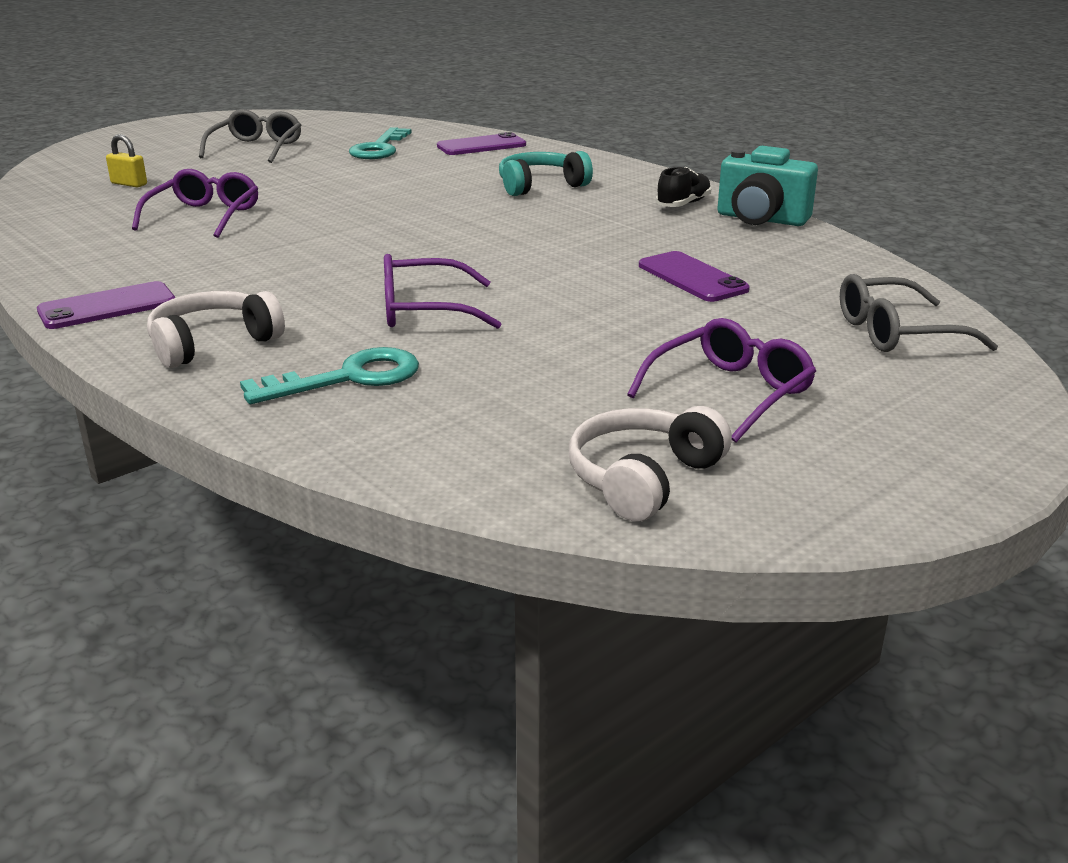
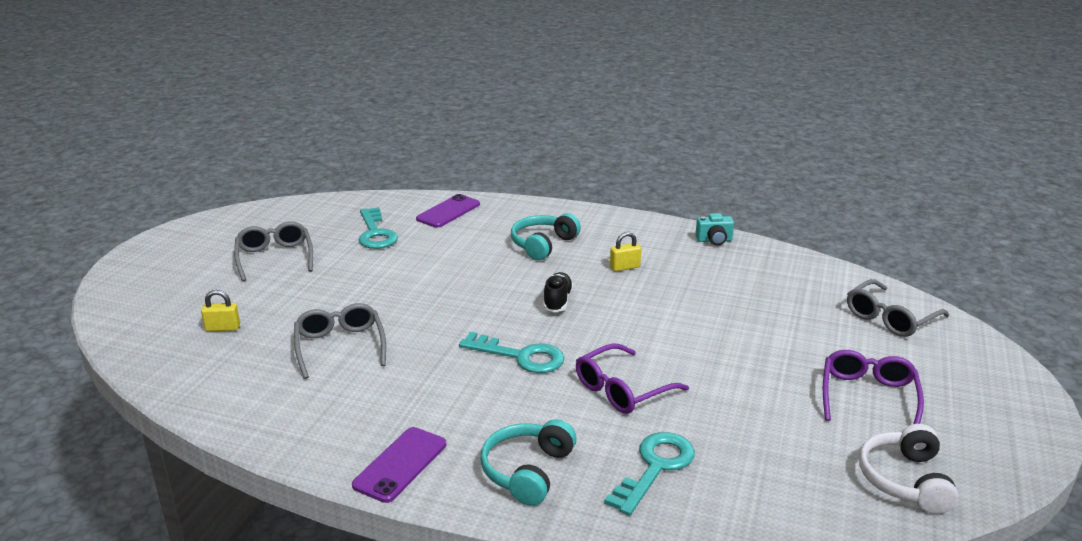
camera: 30 degrees left, 0 degrees up
purple glasses [132,169,259,238] -> grey glasses [294,303,386,379]
white headphones [147,291,285,368] -> turquoise headphones [480,419,577,506]
purple phone [639,251,750,302] -> none
black shoe [656,167,712,207] -> black shoe moved to [543,272,573,312]
turquoise camera [717,146,818,226] -> turquoise camera [696,213,734,245], size x0.56
none -> turquoise key [459,332,565,373]
none -> yellow padlock [610,232,641,271]

